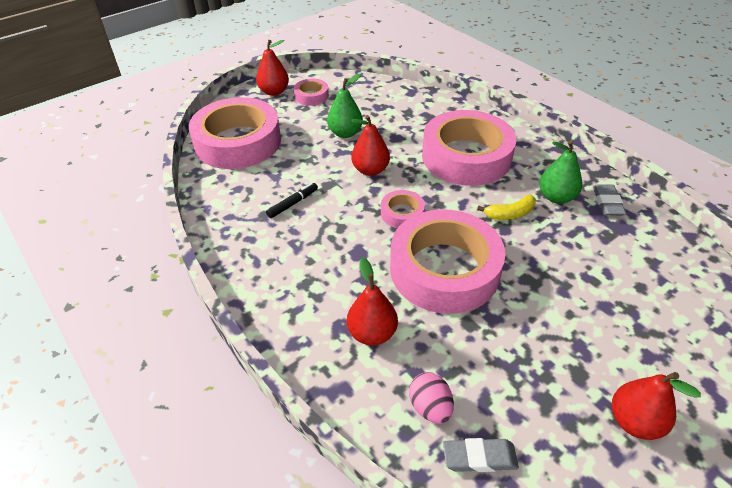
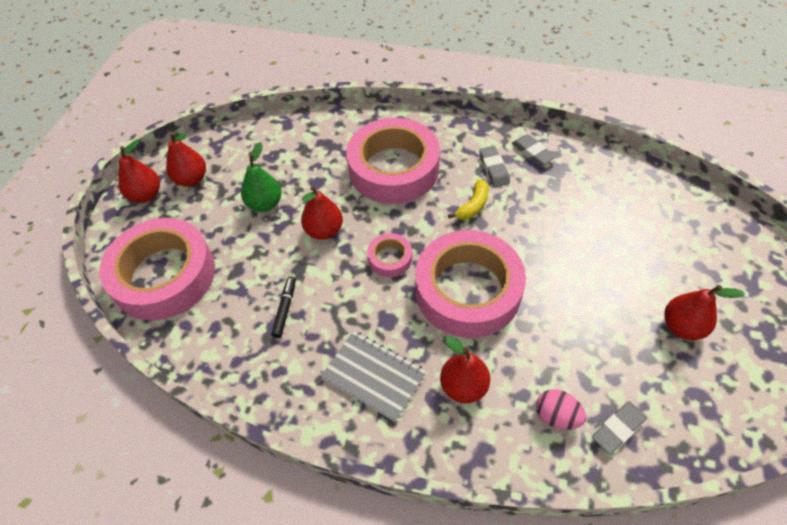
camera: 35 degrees left, 10 degrees up
pink tape [294,79,329,106] -> red pear [166,132,206,187]
green pear [539,140,583,204] -> grey eraser [479,146,510,187]
none -> grey notebook [321,331,426,422]

